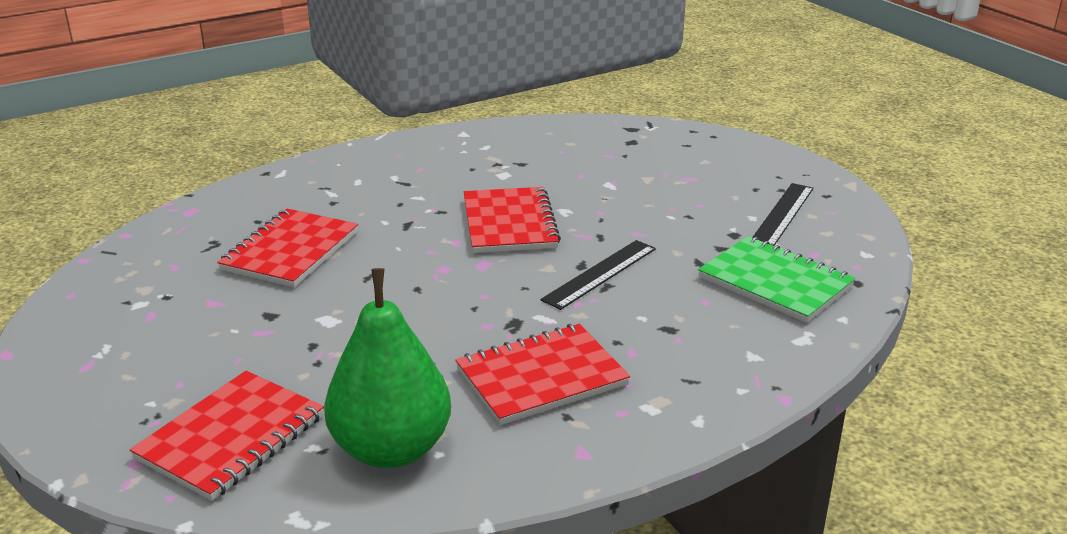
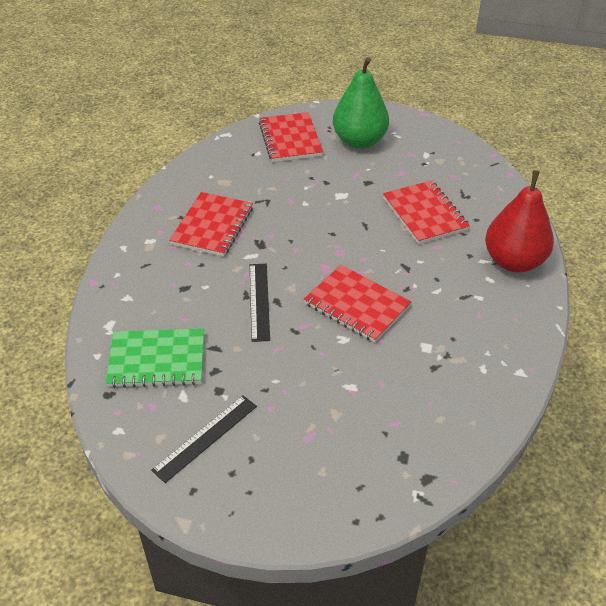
camera: 135 degrees right, 15 degrees up
green pear [324,268,451,468] -> green pear moved to [333,57,389,149]
black ruler [752,183,814,246] -> black ruler turned 60 degrees clockwise [151,396,257,483]
none -> red pear [485,170,554,273]

